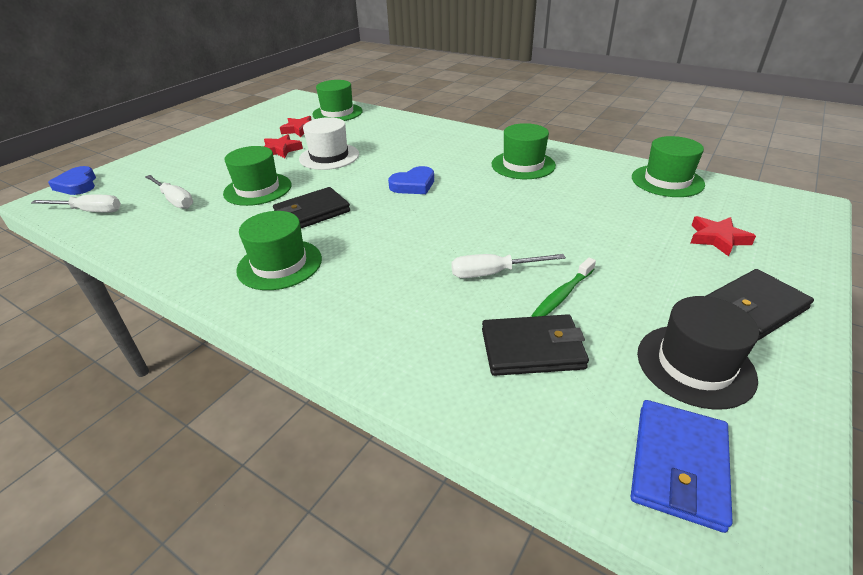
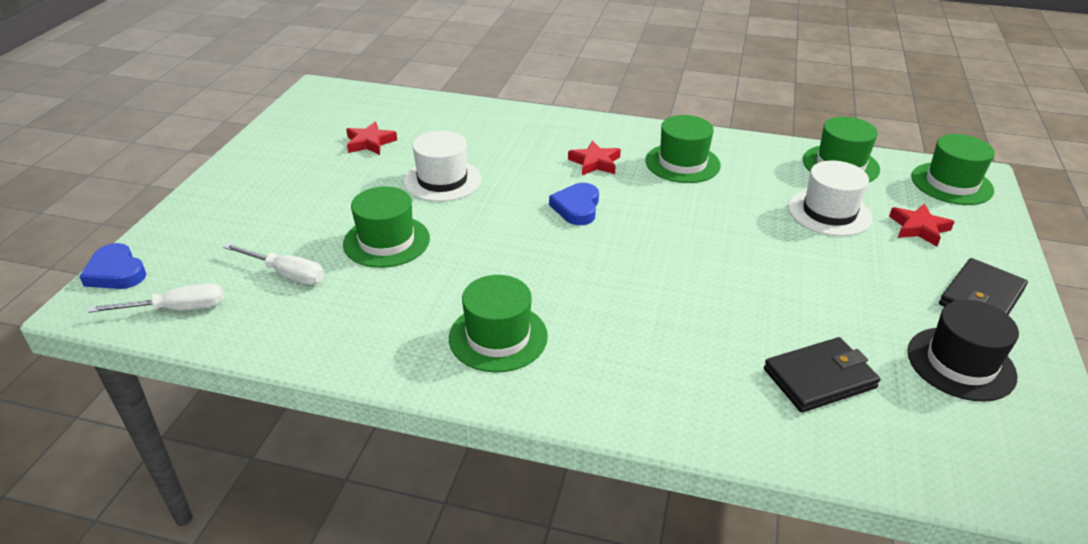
camera: 20 degrees left, 0 degrees up
red star [264,134,303,158] -> red star moved to [568,140,621,175]
black wallet [273,187,350,228] -> none
green hat [312,80,363,121] -> green hat moved to [911,134,995,205]
blue heart [388,166,434,194] -> blue heart turned 150 degrees clockwise [549,183,599,225]
white screwdriver [451,254,566,278] -> none
green toothbrush [531,258,596,317] -> none
blue wallet [631,400,733,533] -> none
none -> white hat [788,160,872,236]

